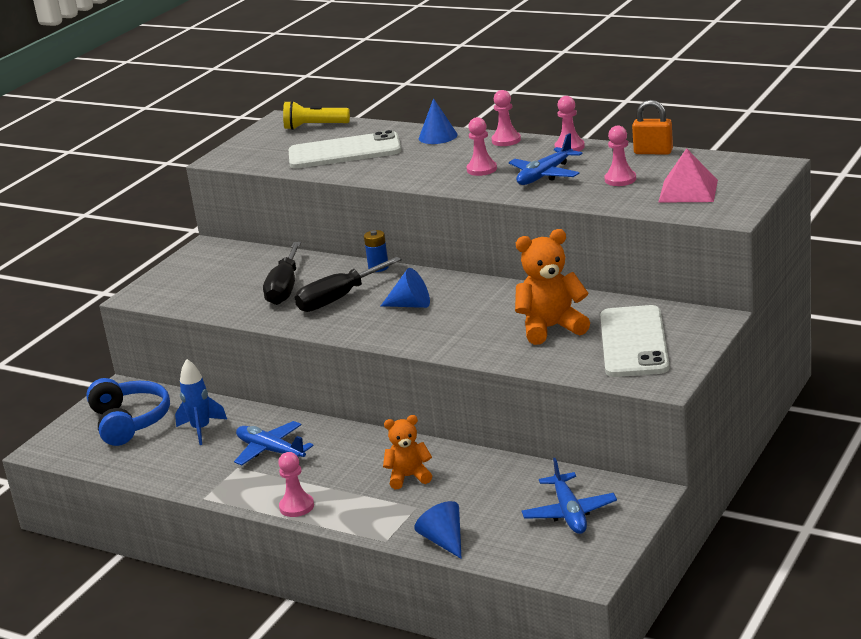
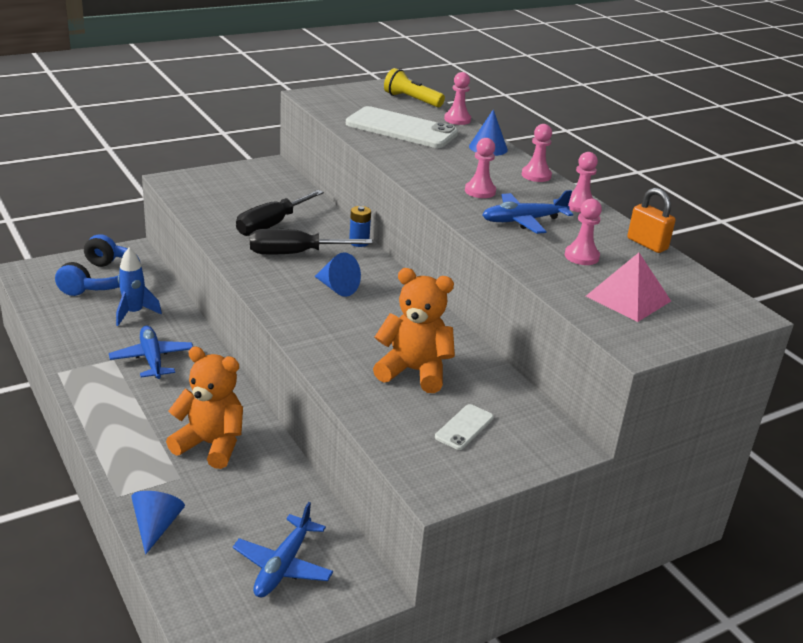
camera: 25 degrees right, 5 degrees up
pink pawn [278,452,314,517] -> pink pawn moved to [444,72,471,125]
orange teddy bear [383,415,432,489] -> orange teddy bear [166,346,243,469], size x1.57
white phone [600,305,669,377] -> white phone [435,404,494,450], size x0.46

